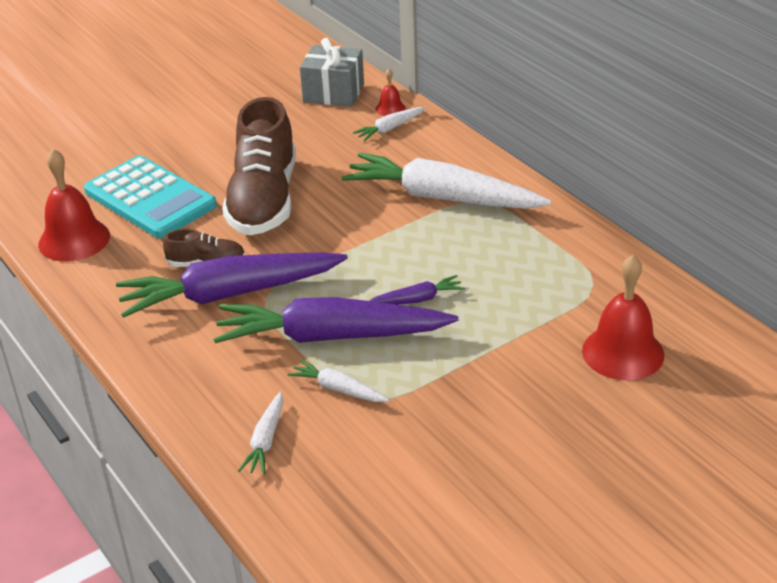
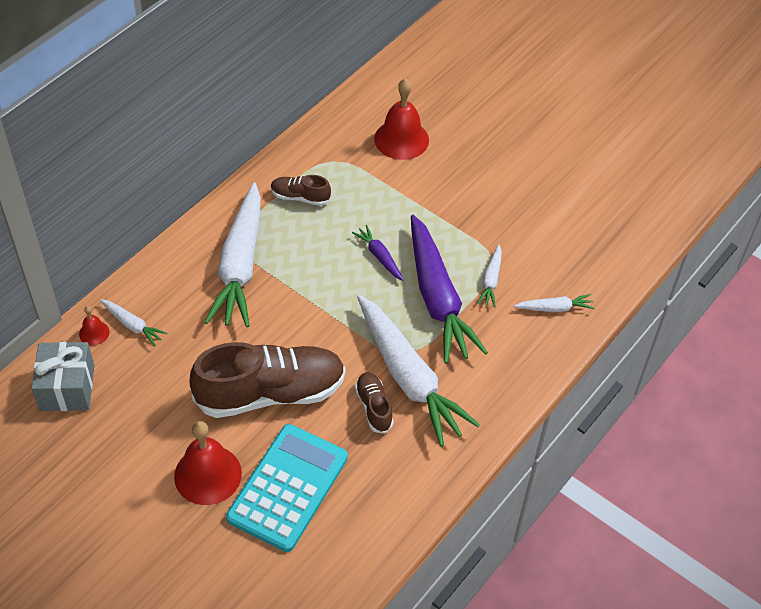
camera: 110 degrees left, 15 degrees up
red bell [38,149,110,262] -> red bell moved to [174,421,242,505]
purple carrot [116,252,348,318] -> white carrot [357,295,480,446]
none -> brown shoe [271,175,331,206]

